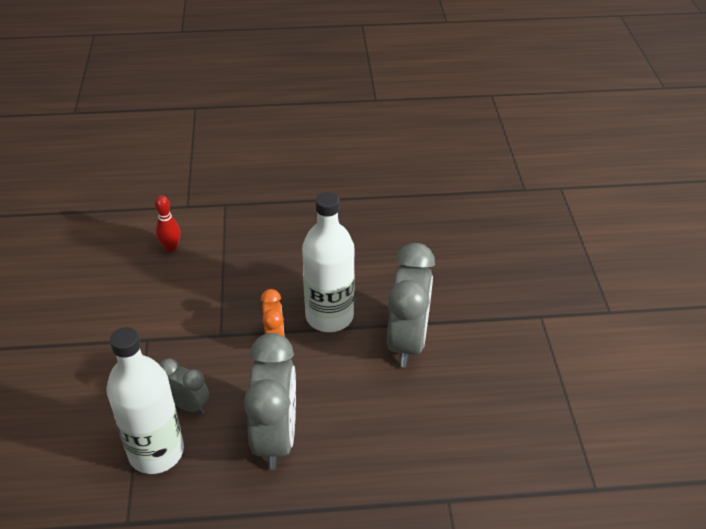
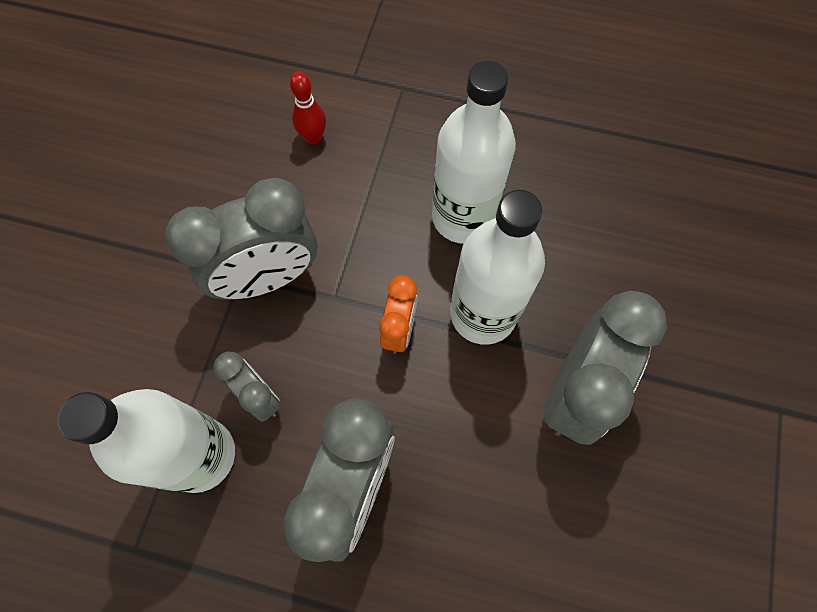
camera: 20 degrees right, 25 degrees up
none -> grey clock [165,178,317,300]
none -> white bottle [432,61,516,244]

